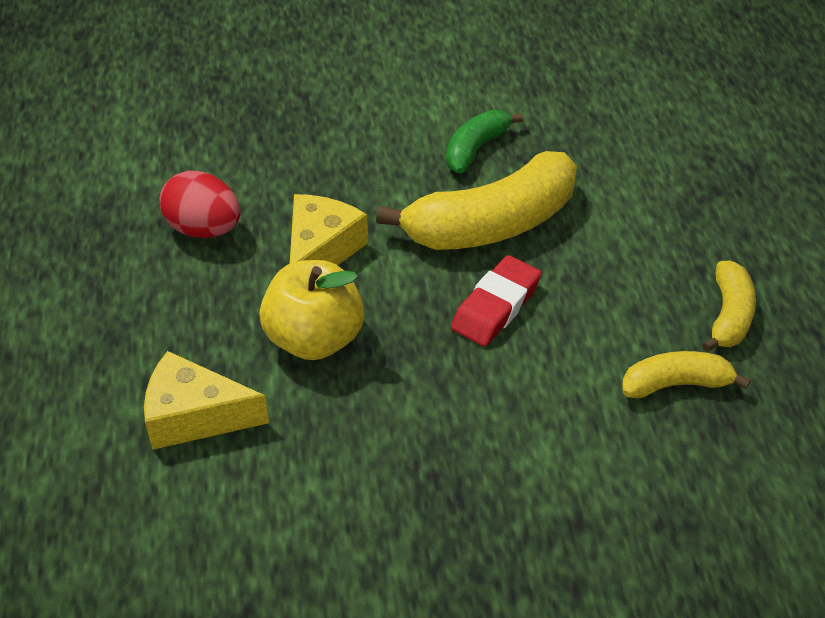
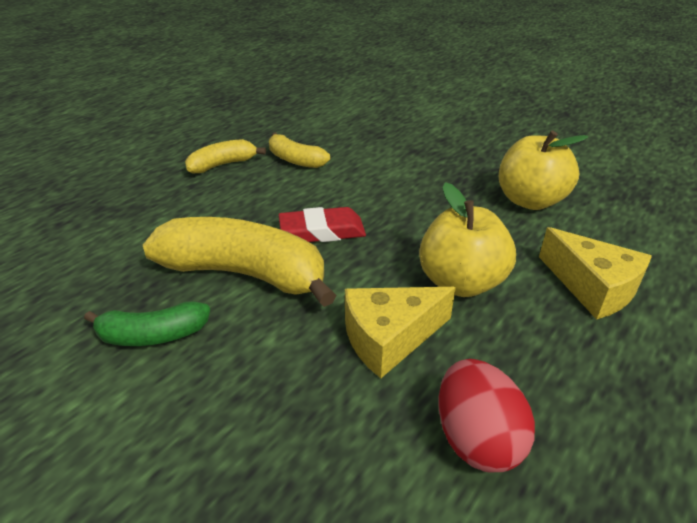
camera: 135 degrees left, 10 degrees down
none -> yellow apple [499,131,588,210]

